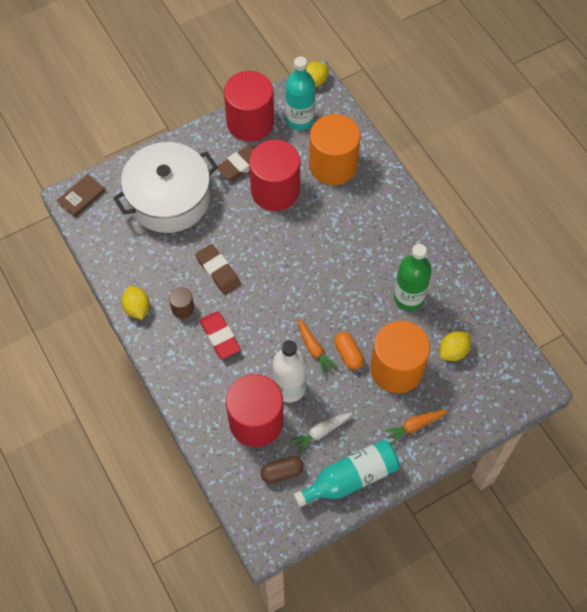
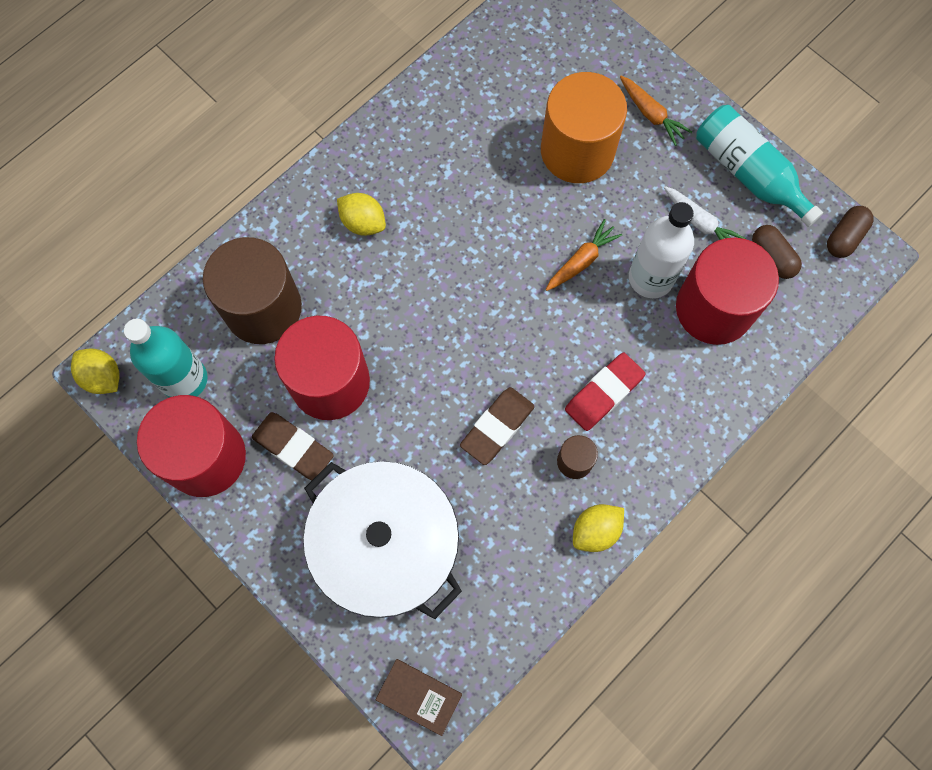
camera: 105 degrees left, 10 degrees up
orange cylinder [309,114,360,185] -> brown cylinder [203,237,302,344]
orange capsule [334,332,364,370] -> none
green bottle [394,244,432,311] -> none
yellow lemon [440,331,471,361] -> yellow lemon moved to [337,193,386,236]
none -> brown capsule [827,206,874,258]

